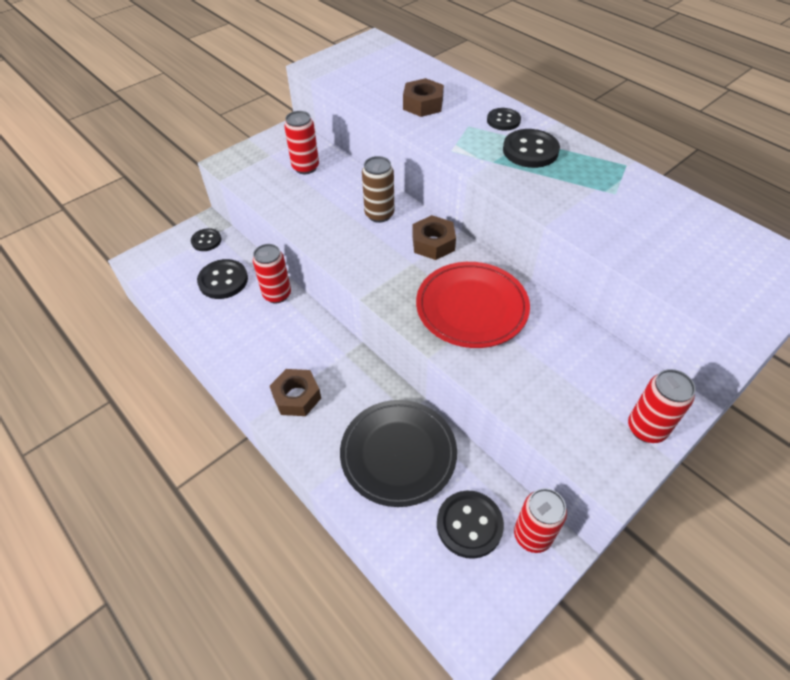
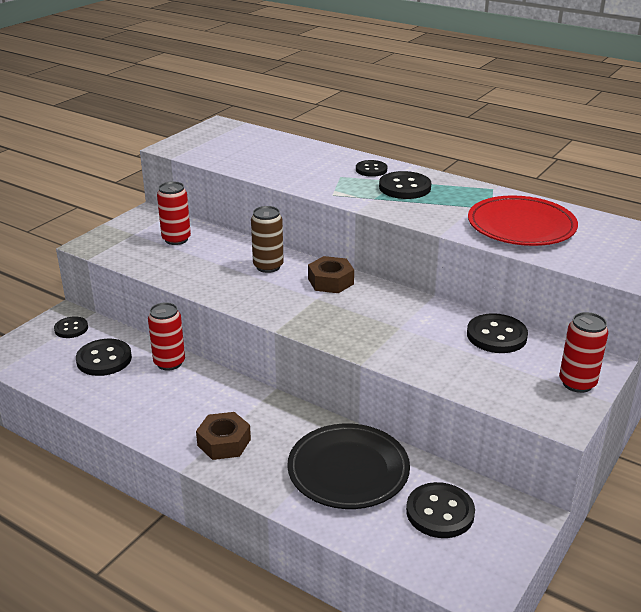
camera: 15 degrees left, 20 degrees down
brown nut [403,78,444,117] -> none
red plate [416,262,530,348] -> red plate moved to [468,195,578,246]
red can [514,488,567,553] -> none
none -> black button [467,313,528,353]

